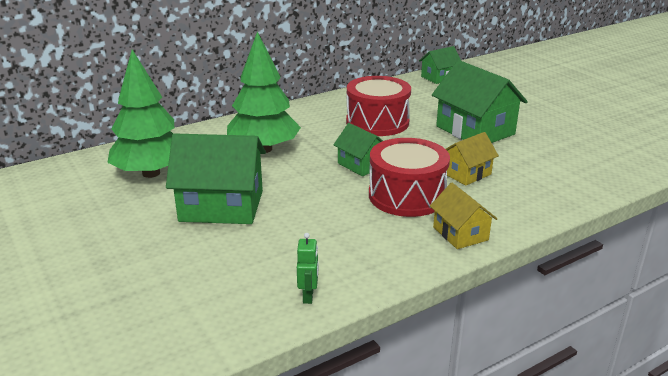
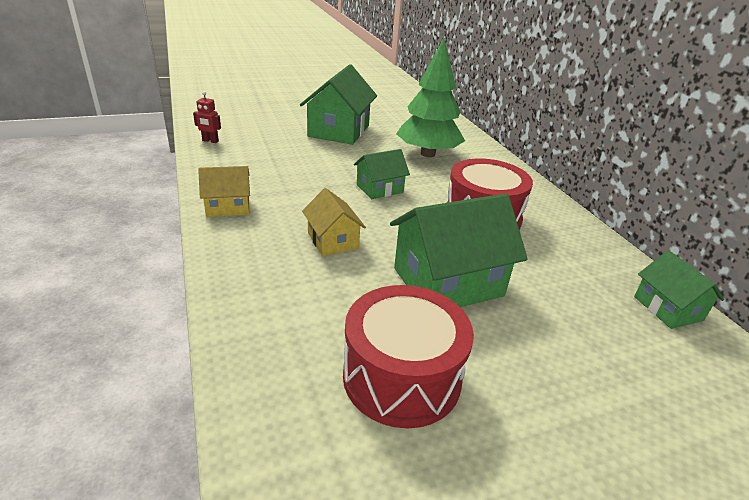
camera: 100 degrees right, 5 degrees up
green tree [107,50,174,178] -> none
green robot [297,233,319,304] -> red robot [193,91,221,143]
red drum [369,138,450,217] -> red drum moved to [343,285,474,428]

